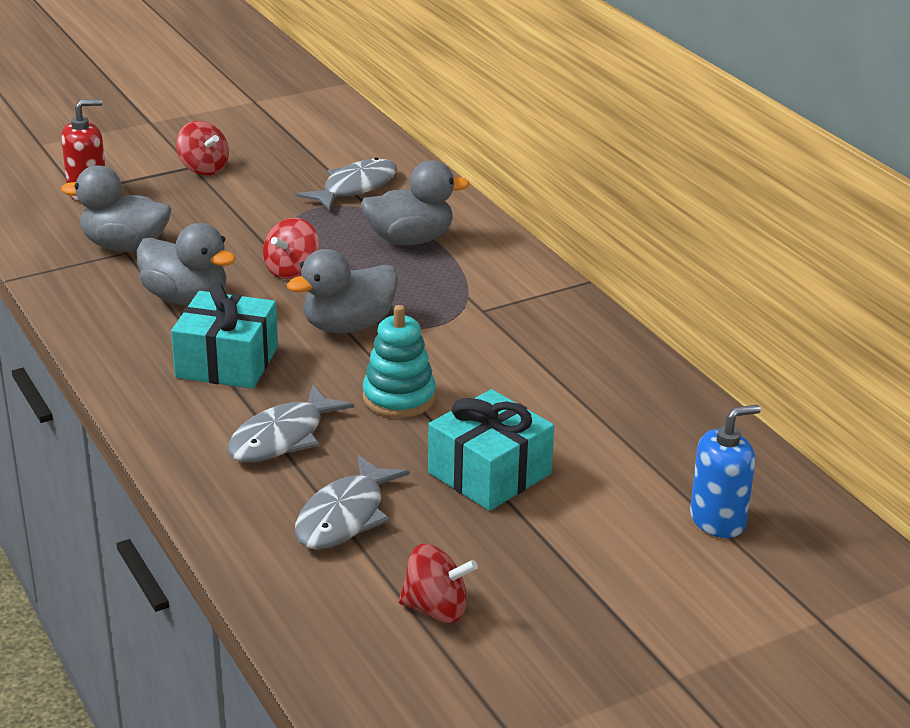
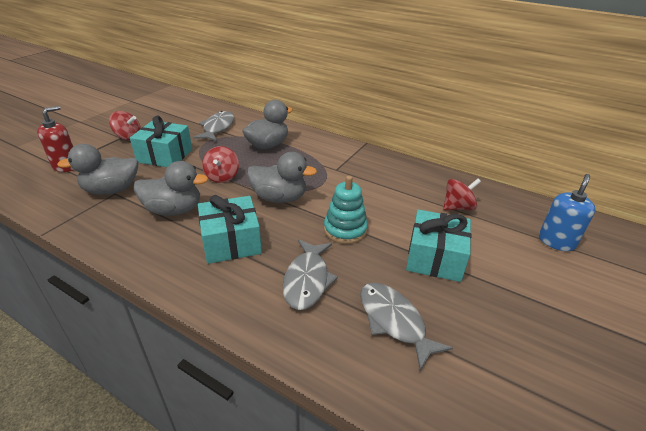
camera: 30 degrees left, 5 degrees up
grey duck [287,249,398,333] -> grey duck turned 105 degrees counterclockwise [247,152,317,203]
grey fish [295,455,409,550] -> grey fish turned 150 degrees clockwise [360,282,453,370]
red spinning top [399,544,478,623] -> red spinning top moved to [443,179,481,210]
none -> turquoise gift [130,116,192,167]

